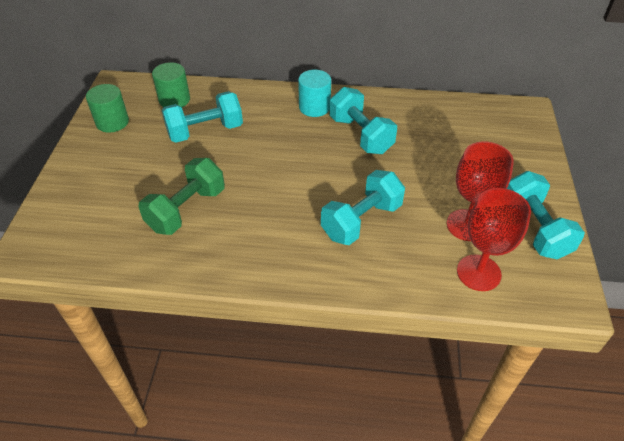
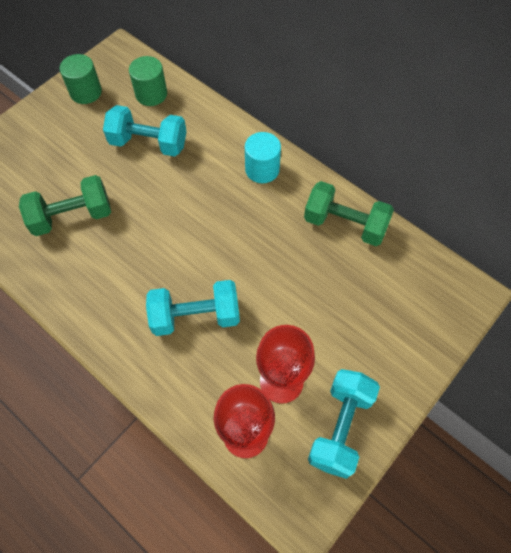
camera: 35 degrees right, 15 degrees up
turquoise dumbbell [330,87,397,154] -> none
none -> green dumbbell [304,181,394,246]

